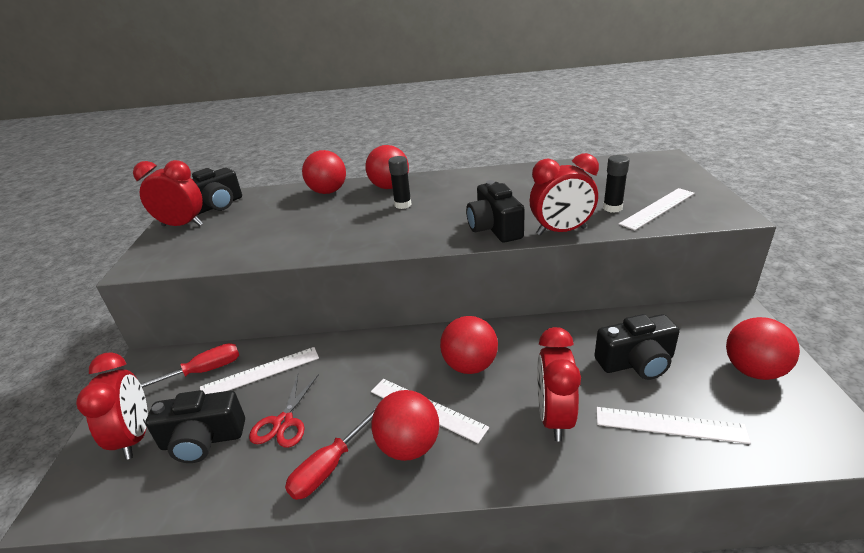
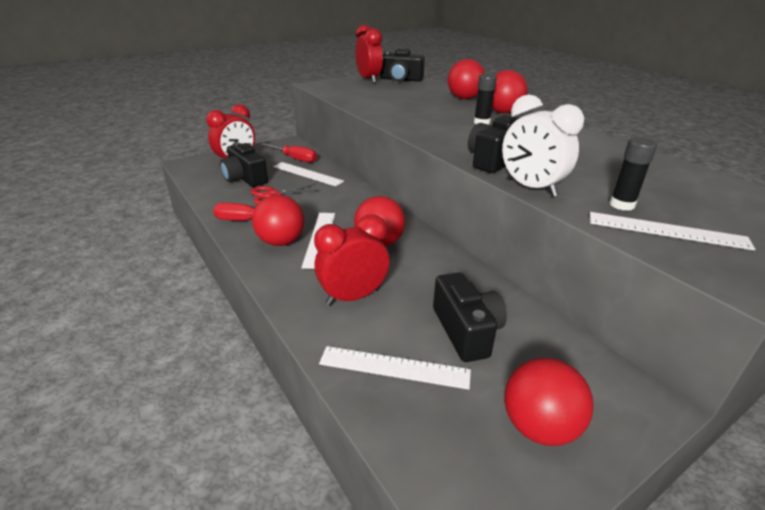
camera: 55 degrees right, 0 degrees up
red clock [529,153,599,235] -> white clock [502,95,584,197]
black camera [594,314,680,380] -> black camera turned 150 degrees counterclockwise [433,272,507,362]
white ruler [597,407,751,444] -> white ruler turned 60 degrees counterclockwise [319,346,471,390]

